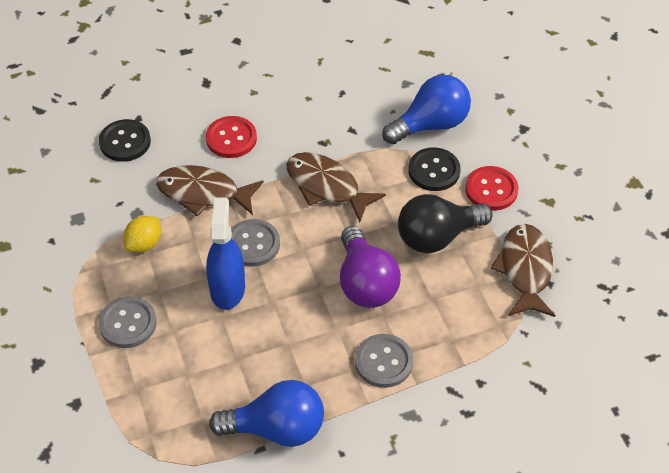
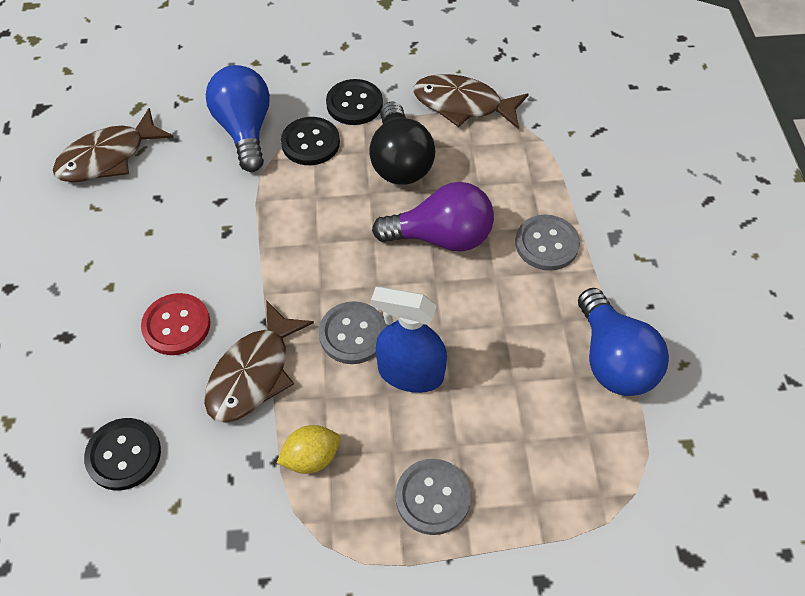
camera: 75 degrees left, 5 degrees up
yellow lemon [123,216,161,253] -> yellow lemon turned 75 degrees counterclockwise [277,425,340,474]
blue light bulb [209,380,324,447] -> blue light bulb turned 150 degrees clockwise [578,288,669,396]
brown fish [286,152,386,223] -> brown fish moved to [53,108,174,182]
red button [465,166,519,211] -> black button [326,79,383,125]

